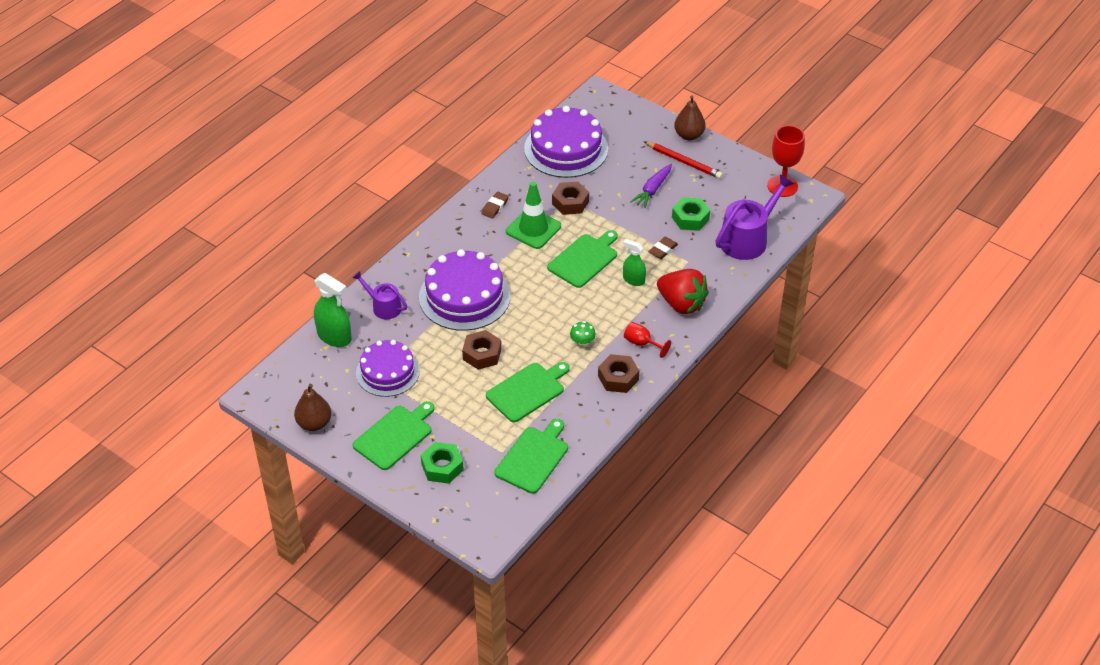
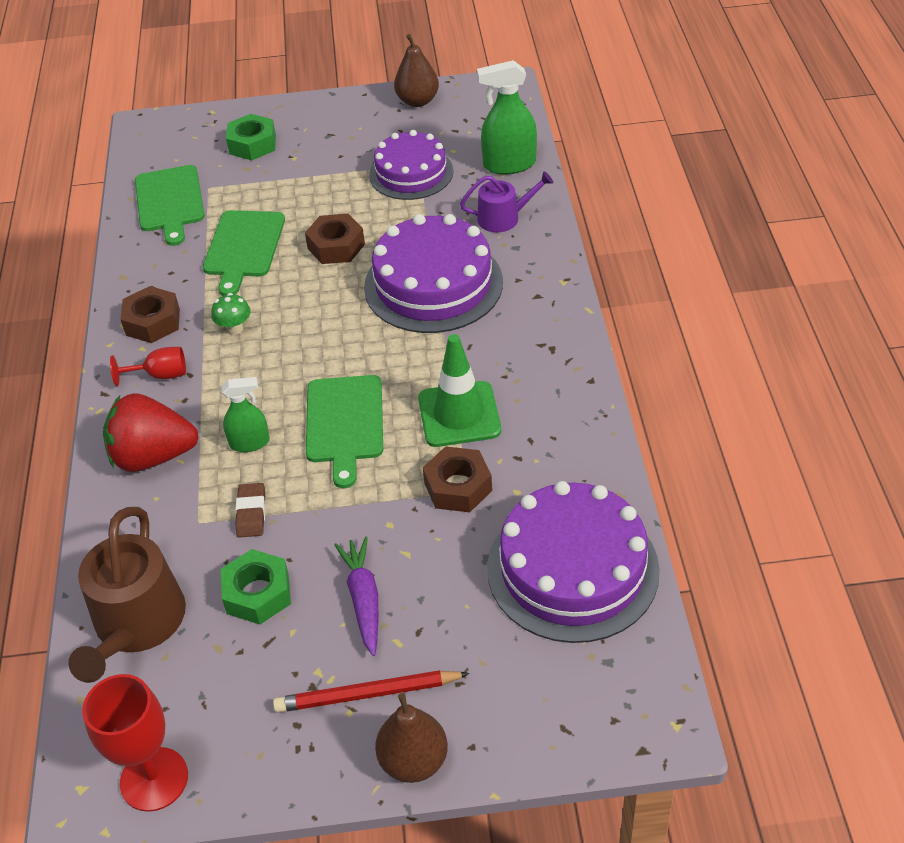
camera: 140 degrees right, 0 degrees up
green cutting board [353,401,435,470] -> none
brown eraser [481,192,509,219] -> none
purple watering can [715,174,794,260] -> brown watering can [68,507,186,683]

